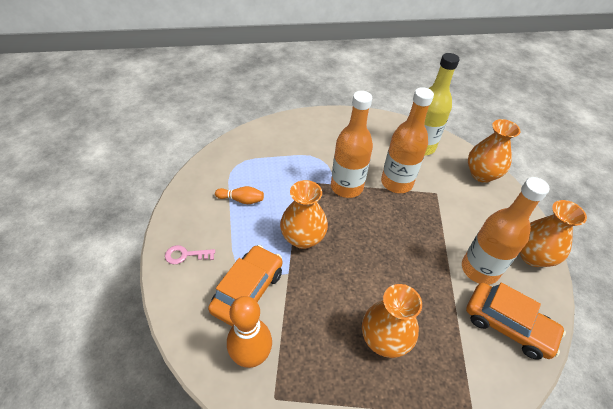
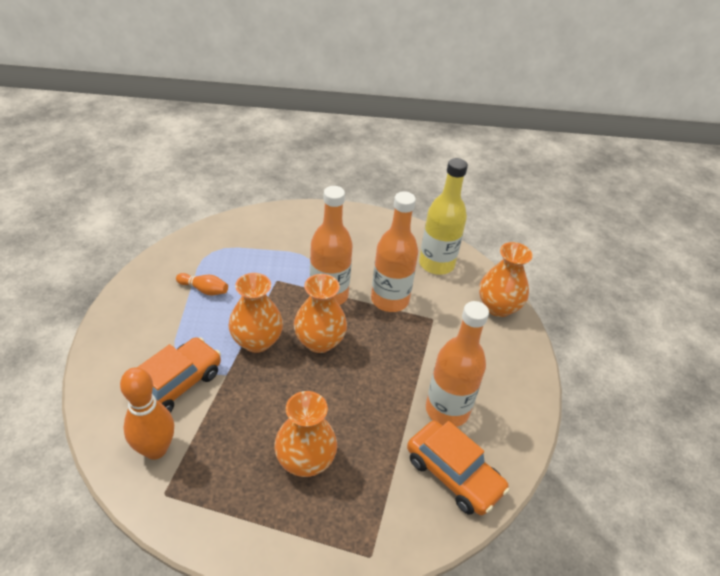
camera: 10 degrees right, 5 degrees down
pink key [165,245,215,264] -> none
orange vase [520,200,587,267] -> orange vase moved to [294,274,347,353]

